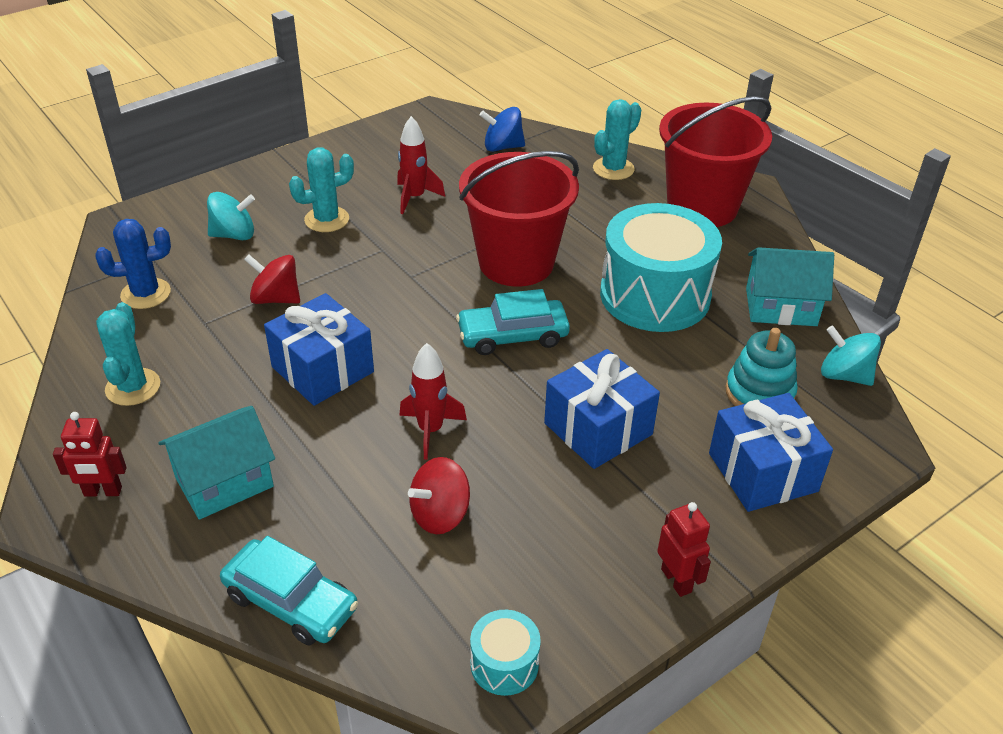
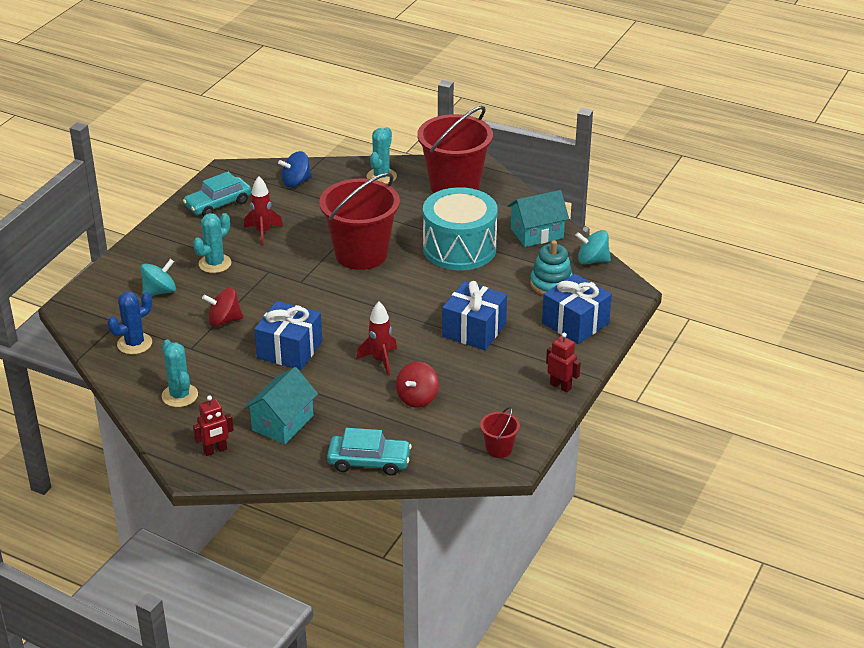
camera: 25 degrees left, 5 degrees down
turquoise car [456,289,570,355] -> turquoise car moved to [183,172,252,216]
turquoise drum [470,610,541,696] -> red bucket [480,407,520,458]

